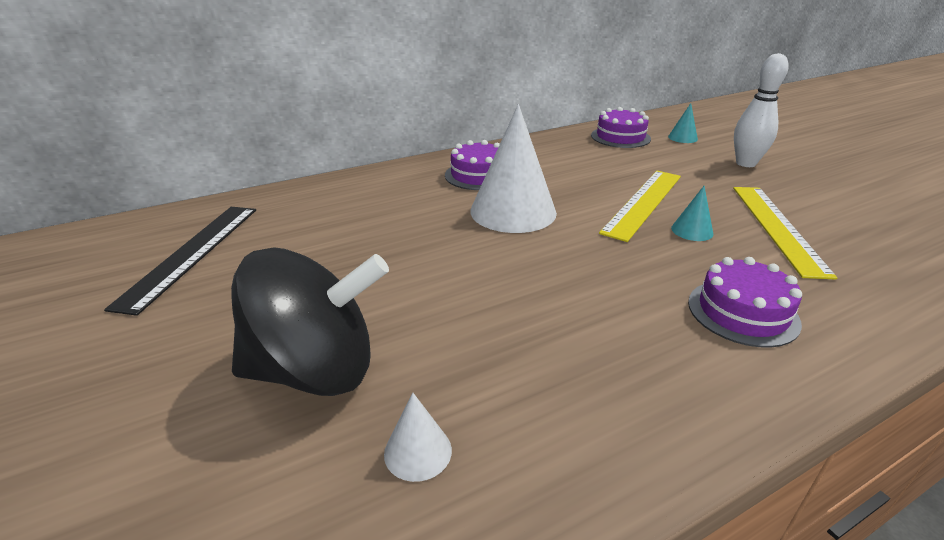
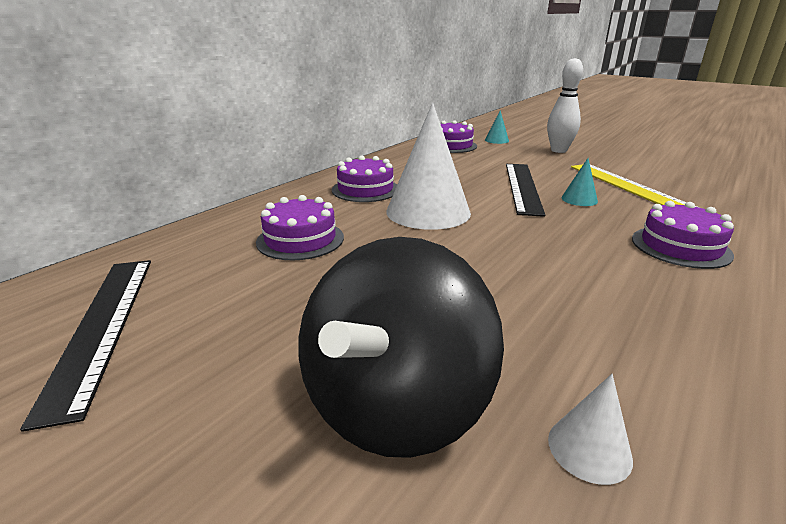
camera: 25 degrees left, 5 degrees down
black spinning top [231,247,389,396] -> black spinning top turned 150 degrees clockwise [299,237,504,458]
yellow ruler [599,171,681,242] -> black ruler [506,164,546,217]
none -> purple cake [256,195,344,260]

